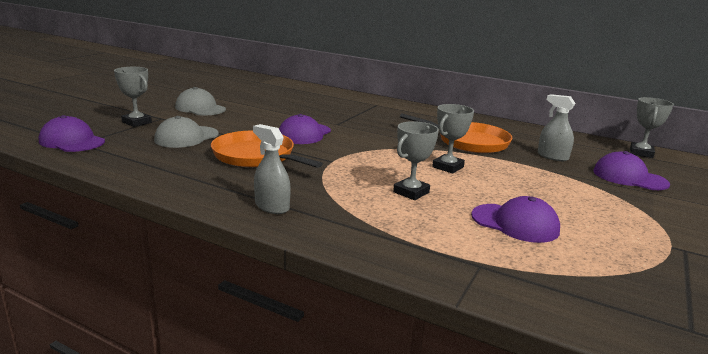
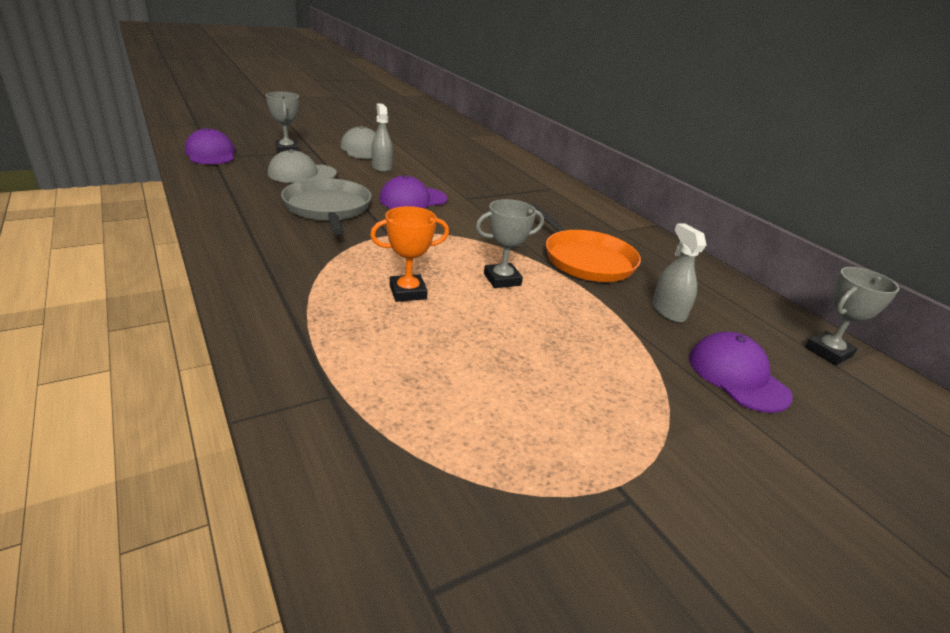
camera: 30 degrees right, 10 degrees up
orange pan [211,130,323,168] -> grey pan [281,178,371,235]
grey spray bottle [253,124,291,214] -> grey spray bottle moved to [371,103,393,172]
grey trophy [393,121,439,200] -> orange trophy [370,206,449,302]
purple cap [471,196,560,243] -> none

